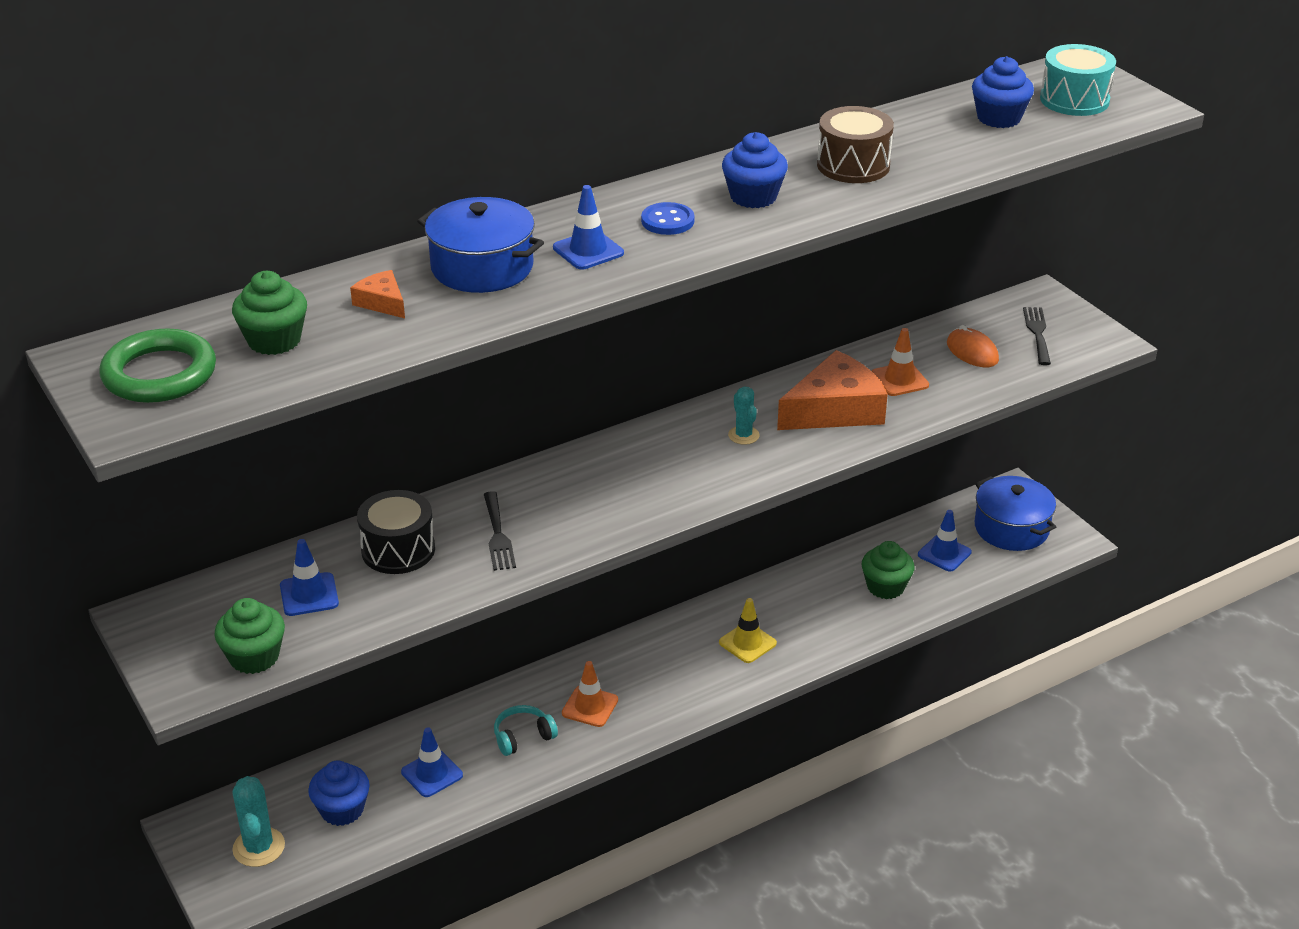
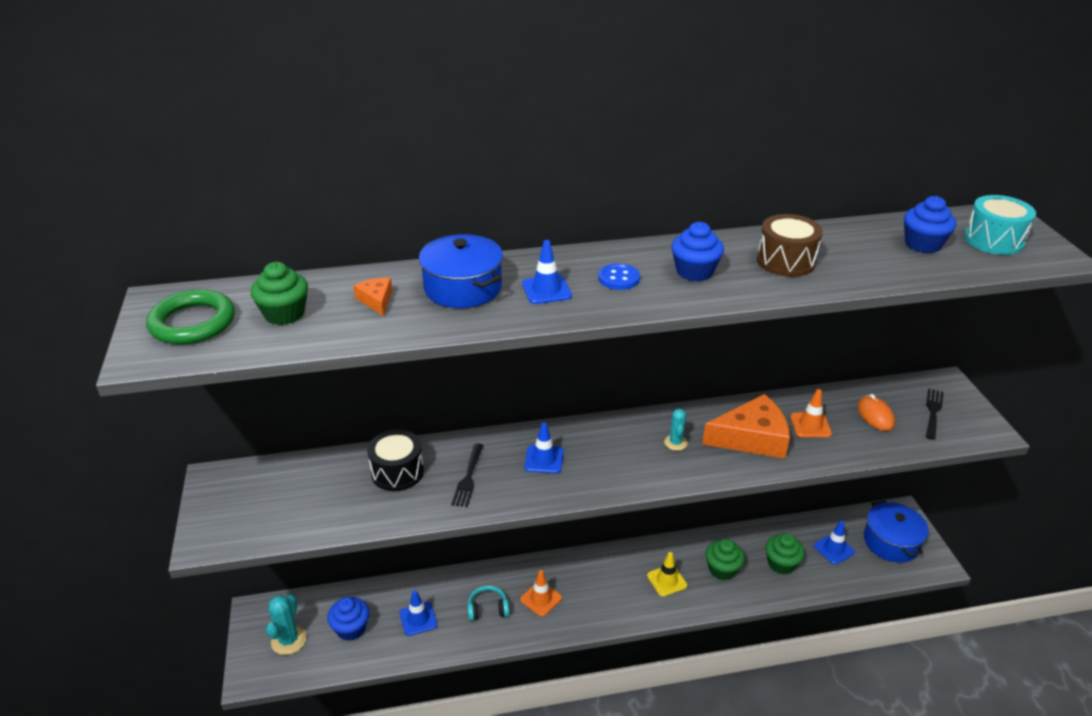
camera: 20 degrees right, 0 degrees up
green cupcake [214,598,285,674] -> green cupcake moved to [705,539,745,580]
blue traffic cone [280,539,339,616] -> blue traffic cone moved to [525,422,563,473]

